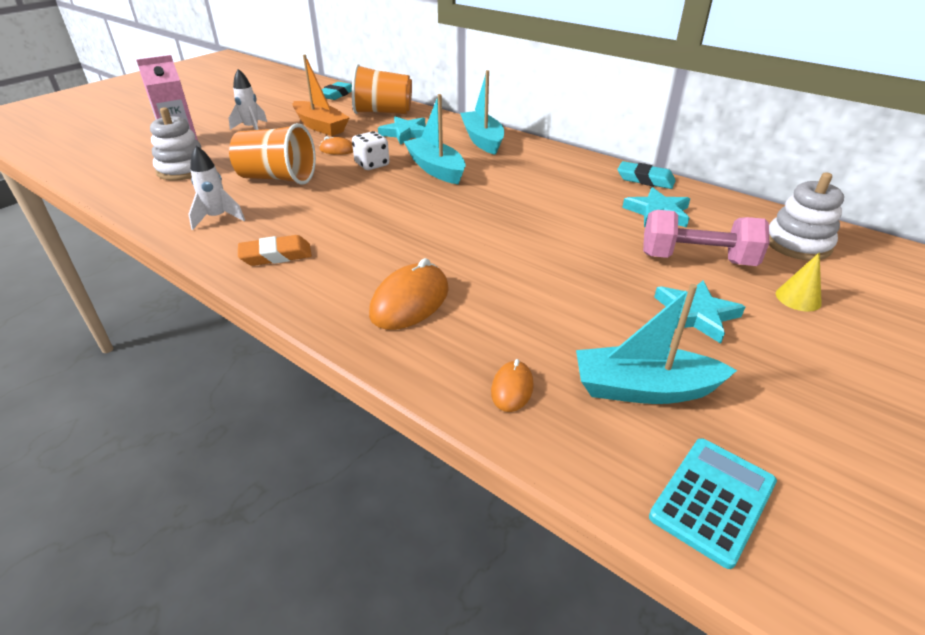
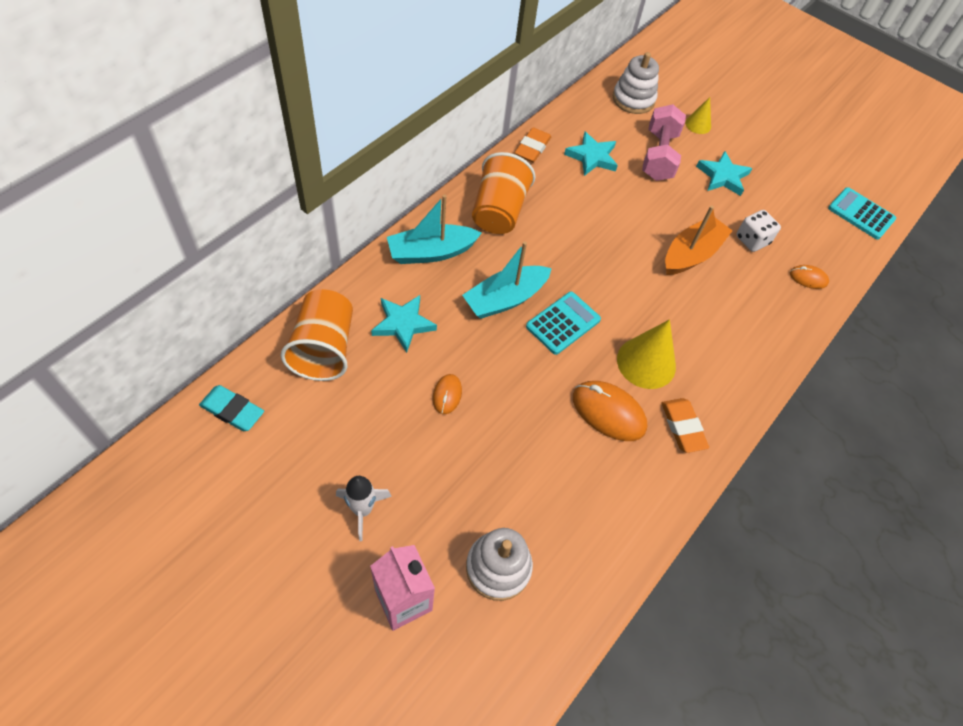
camera: 95 degrees left, 20 degrees up
white rocket [189,146,245,230] -> none
orange cup [229,123,316,185] -> orange cup moved to [472,152,535,234]
orange boat [292,54,350,136] -> orange boat moved to [665,206,733,275]
white dice [352,131,389,170] -> white dice moved to [736,210,781,252]
orange mouse [369,258,449,330] -> orange mouse moved to [573,381,647,441]
turquoise boat [576,284,737,404] -> none
turquoise eraser [618,161,676,189] -> orange eraser [514,127,551,162]
none -> turquoise calculator [526,292,601,355]
none -> yellow cone [617,319,676,389]

